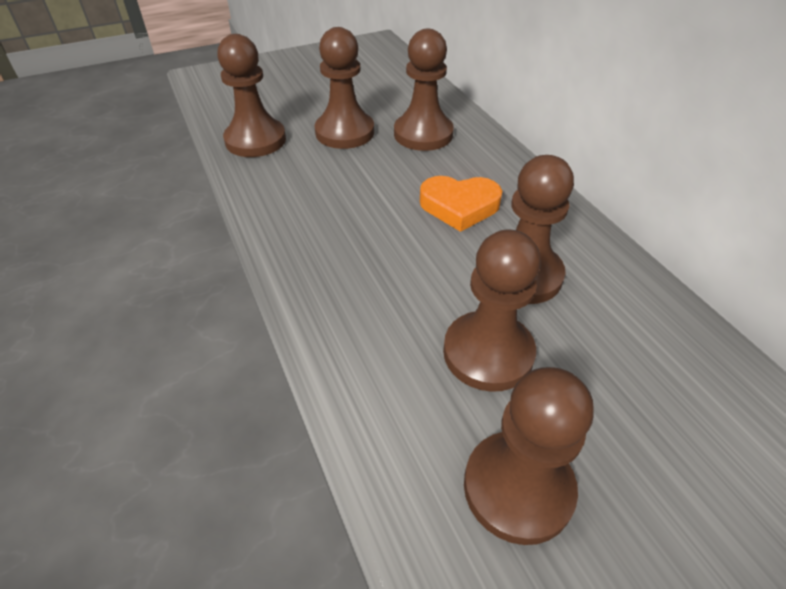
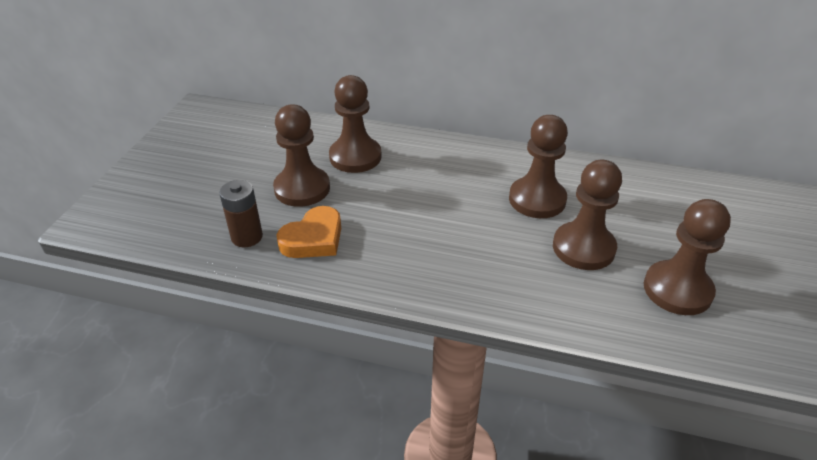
camera: 50 degrees left, 5 degrees down
brown pawn [217,34,286,157] -> brown battery [219,180,263,247]
orange heart [420,176,502,232] -> orange heart moved to [277,206,341,258]

